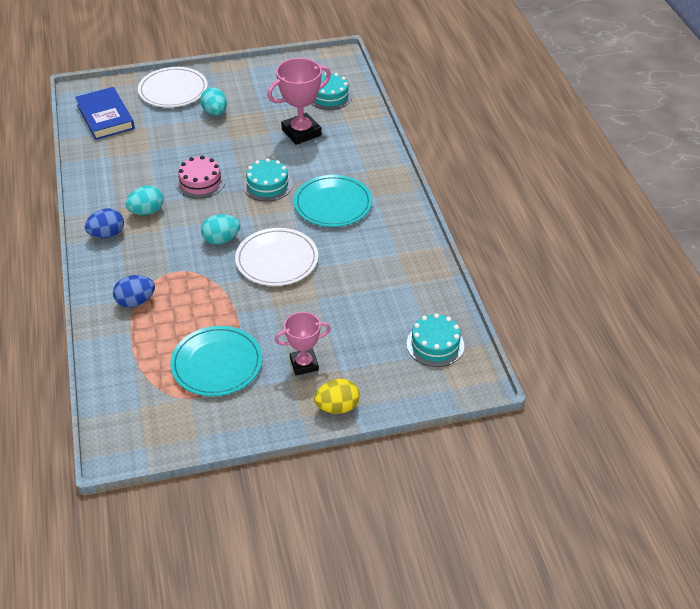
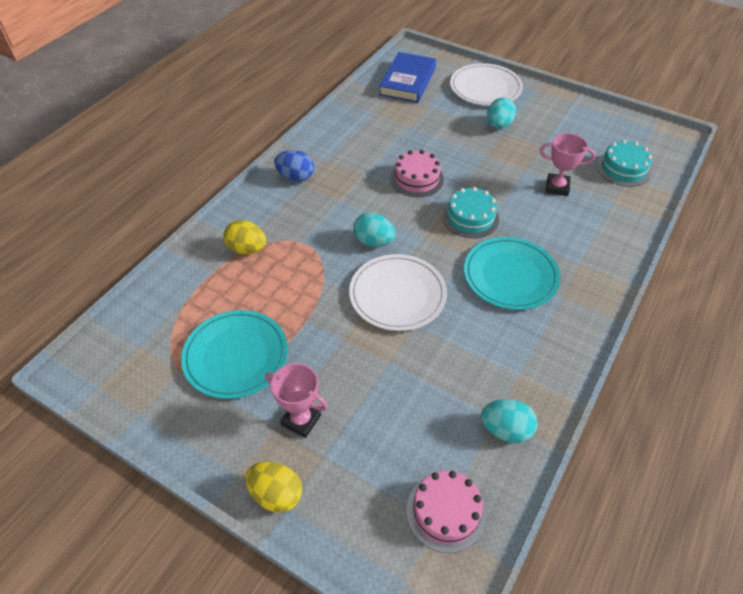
camera: 45 degrees right, 5 degrees up
blue egg [113,275,155,308] -> yellow egg [223,220,266,254]
turquoise egg [125,186,163,215] -> turquoise egg moved to [481,399,538,443]
pink trophy [267,58,331,145] -> pink trophy [540,133,595,196], size x0.64
turquoise cake [406,313,464,367] -> pink cake [406,470,486,553]

